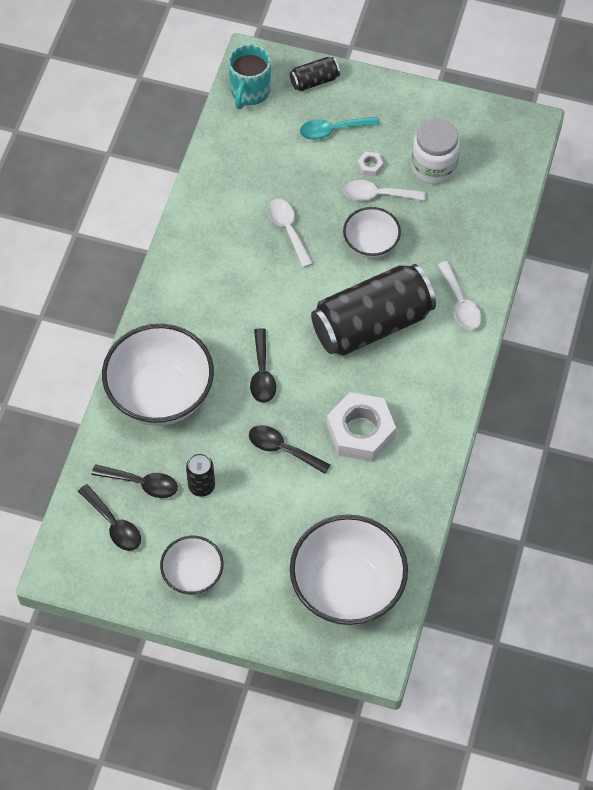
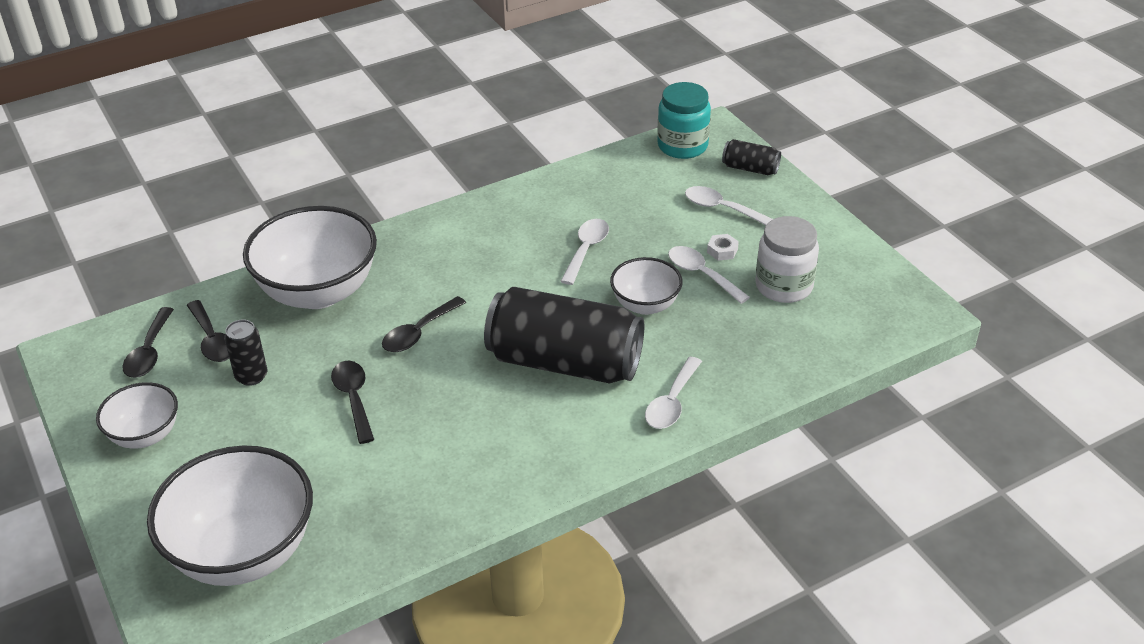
camera: 45 degrees right, 20 degrees down
turquoise mug [228,44,271,109] -> turquoise jar [657,82,711,159]
turquoise spoon [300,117,379,140] -> white spoon [685,186,773,225]
white nut [327,392,396,462] -> none

